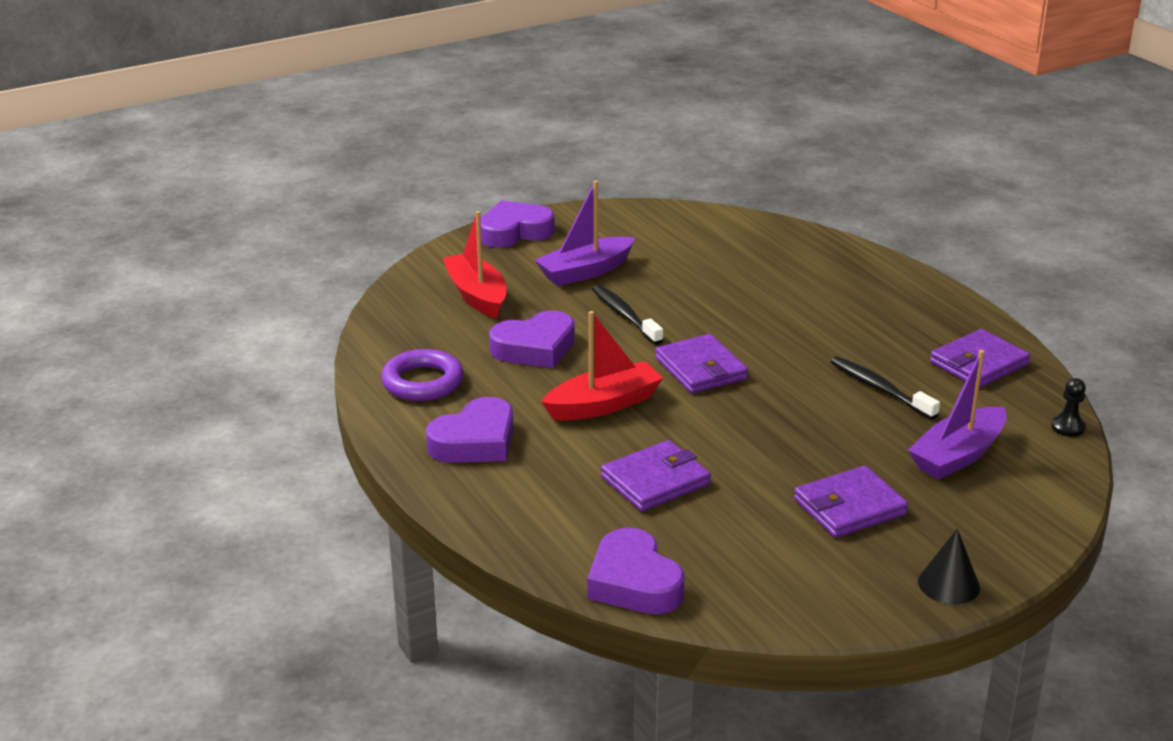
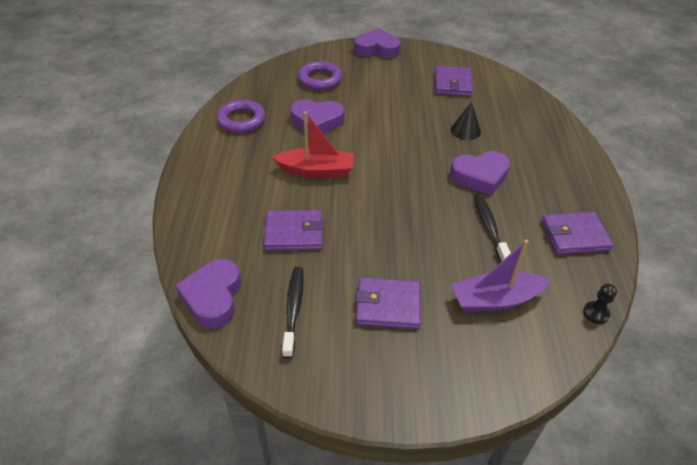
camera: 30 degrees right, 15 degrees up
purple heart [426,397,514,463] -> purple heart moved to [450,151,511,195]
red boat [442,211,506,319] -> purple ring [298,61,342,90]
purple boat [535,181,635,286] -> none
black toothbrush [592,285,663,345] -> black toothbrush moved to [282,267,304,358]
purple wallet [655,334,748,393] -> purple wallet moved to [435,66,473,96]
black cone [918,529,980,604] -> black cone moved to [451,102,481,140]

